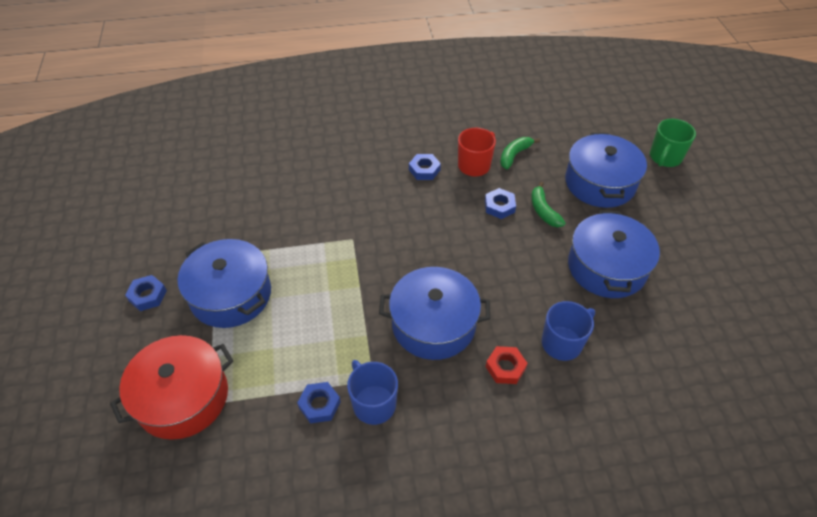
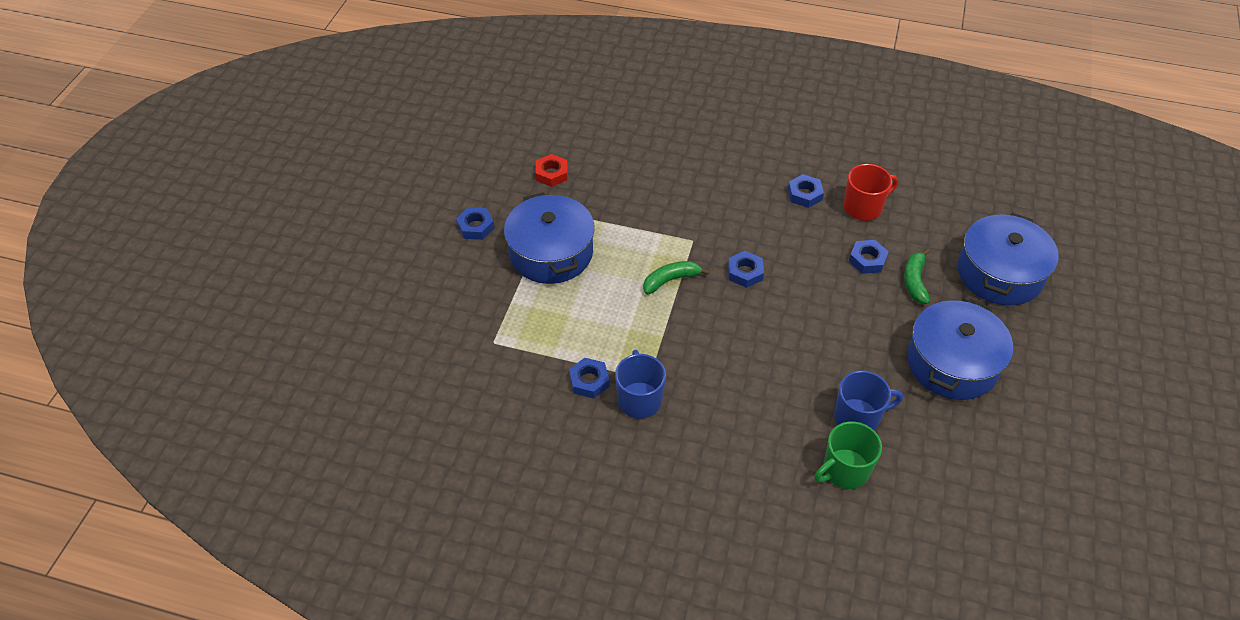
camera: 25 degrees right, 0 degrees up
red pot [110,335,233,440] -> none
blue pot [379,267,490,360] -> none
red nut [486,346,528,384] -> red nut moved to [535,154,568,187]
green banana [500,137,540,169] -> green banana moved to [643,261,710,294]
green mug [650,119,696,167] -> green mug moved to [814,422,882,489]
none -> blue nut [728,251,764,288]

